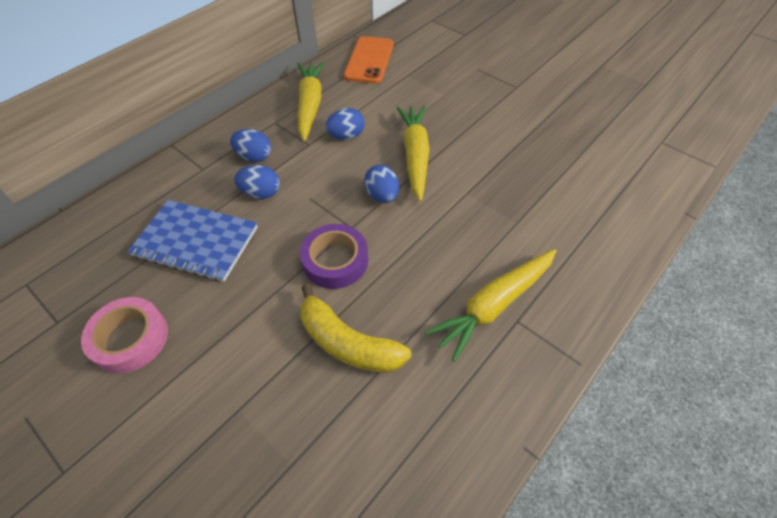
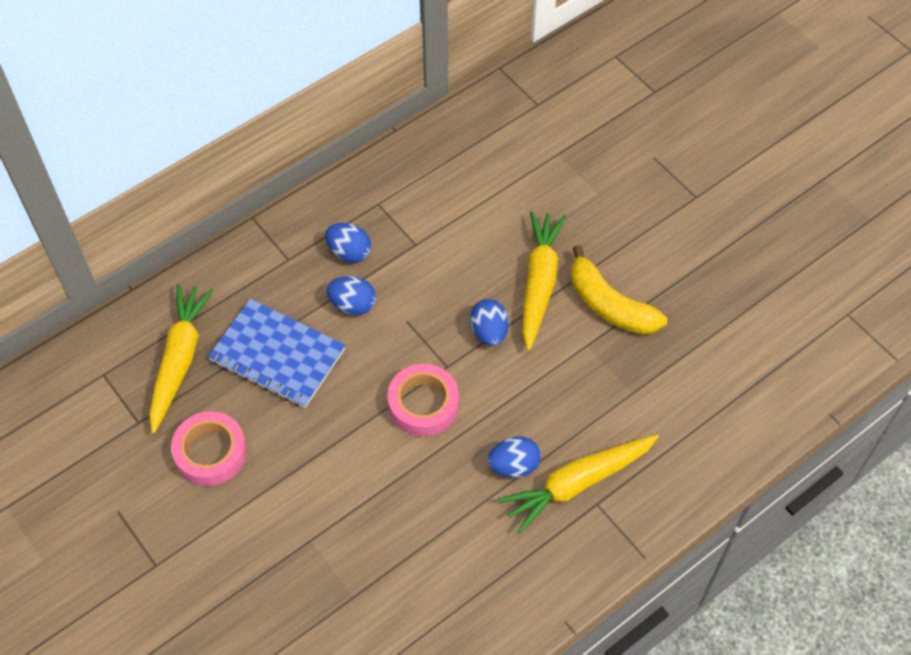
camera: 10 degrees right, 5 degrees up
yellow carrot [298,62,324,142] -> yellow carrot moved to [149,284,214,433]
purple tape [300,224,368,289] -> pink tape [387,364,459,436]
yellow banana [300,284,411,373] -> yellow banana moved to [571,245,667,335]
blue egg [325,108,365,140] -> blue egg moved to [487,436,541,477]
orange phone [344,36,394,84] -> none

